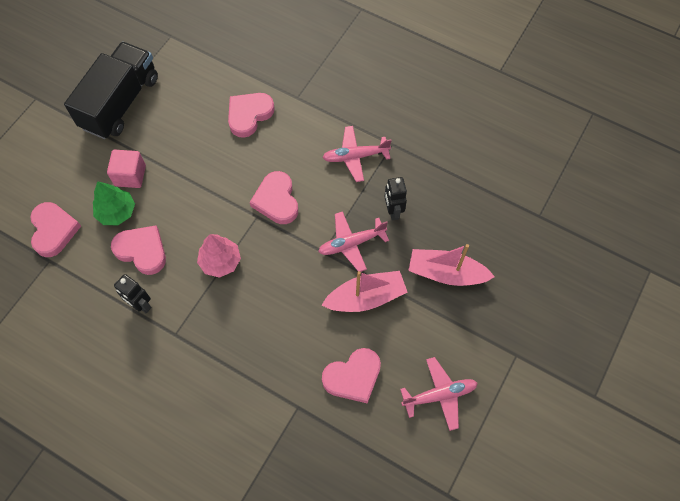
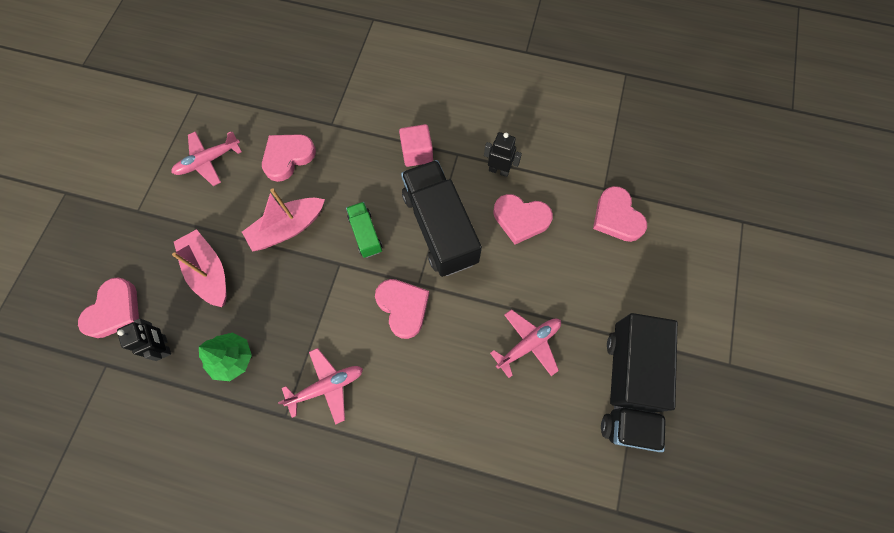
camera: 165 degrees right, 5 degrees up
green tree [93,181,135,225] -> green tree moved to [199,332,252,381]
pink cube [107,150,146,188] -> pink cube moved to [399,124,433,167]
pink tree [197,234,241,278] -> black truck [401,160,482,277]
pink heart [228,93,275,138] -> pink heart moved to [78,277,139,338]
pink plane [318,211,389,272] -> pink plane moved to [490,309,561,378]
black robot [384,177,407,221] -> black robot moved to [117,318,171,361]
pink boat [408,244,495,286] -> pink boat turned 120 degrees counterclockwise [172,229,227,307]
none -> green truck [346,202,382,258]

